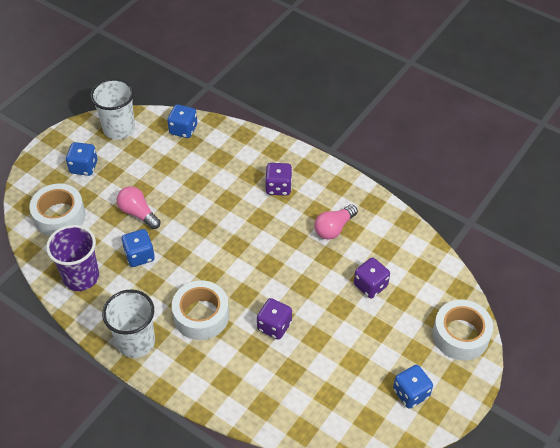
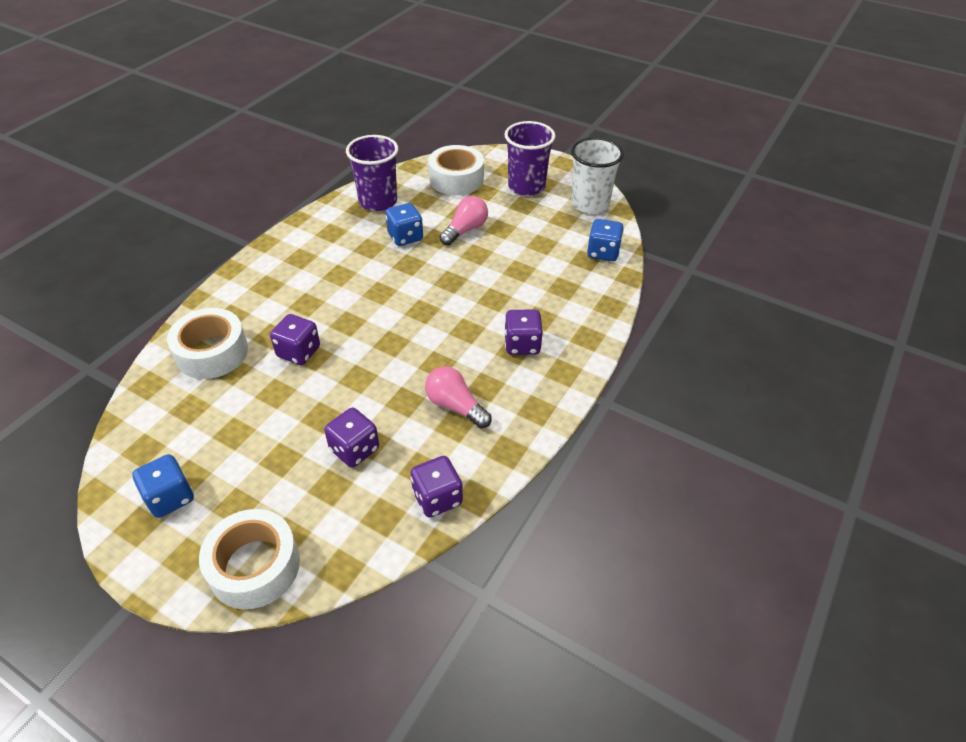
camera: 85 degrees right, 5 degrees down
blue dice [66,142,98,176] -> purple cup [504,121,555,196]
white cup [102,290,155,358] -> none
white tape [172,280,229,340] -> white tape moved to [167,308,248,379]
none -> purple dice [410,456,463,517]

